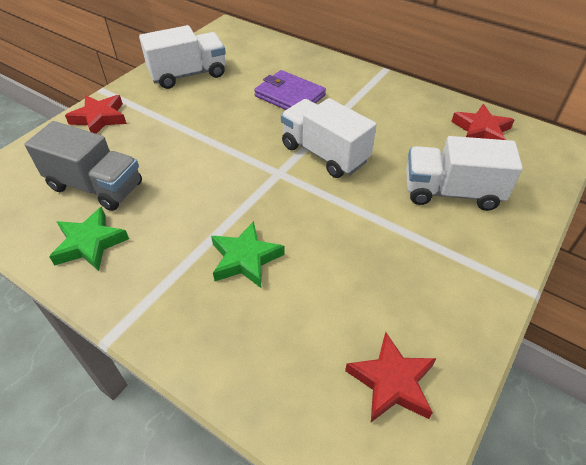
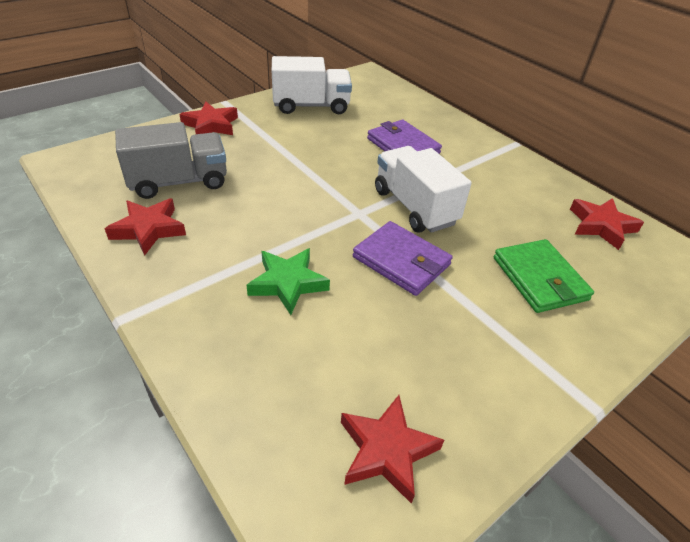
camera: 15 degrees right, 5 degrees down
grey truck [24,121,142,211] -> grey truck turned 60 degrees counterclockwise [115,122,227,199]
green star [49,207,129,271] -> red star [105,198,186,256]
white truck [406,136,523,211] -> green wallet [494,239,594,313]
none -> purple wallet [353,221,453,296]

